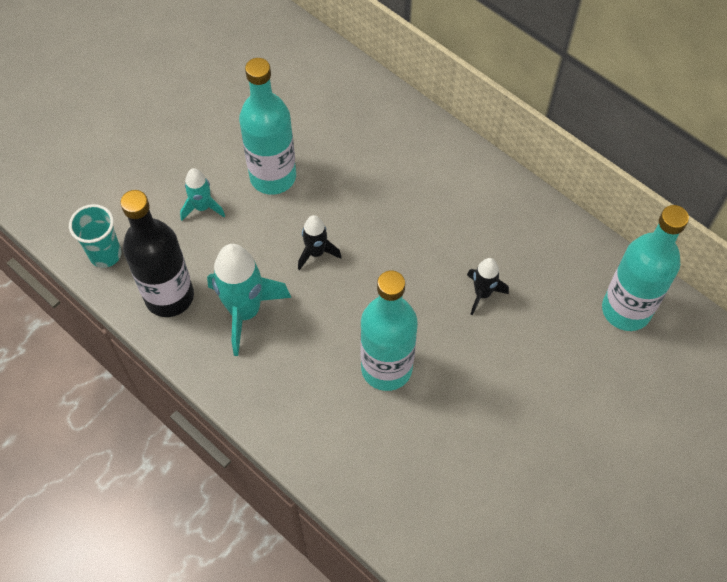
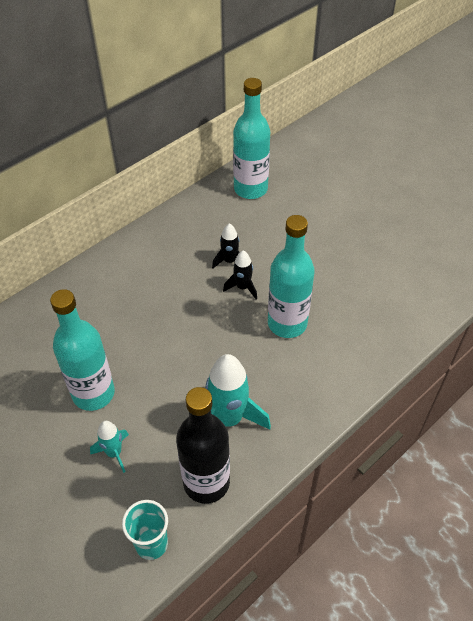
camera: 85 degrees left, 10 degrees down
black rocket [298,215,341,270] -> black rocket moved to [223,251,257,300]

